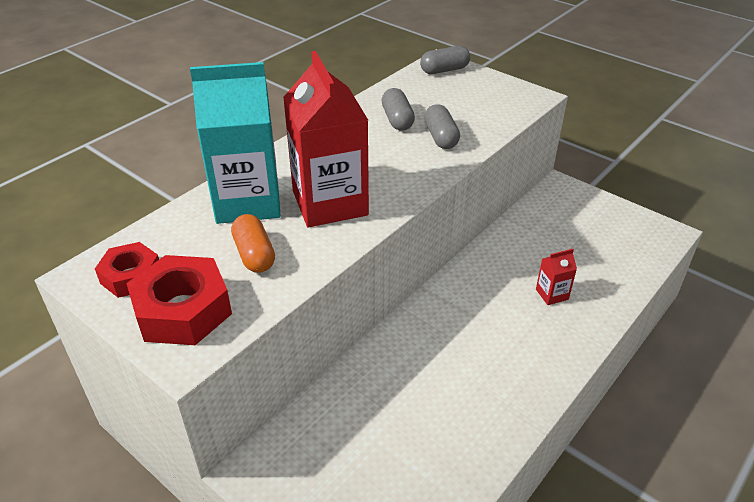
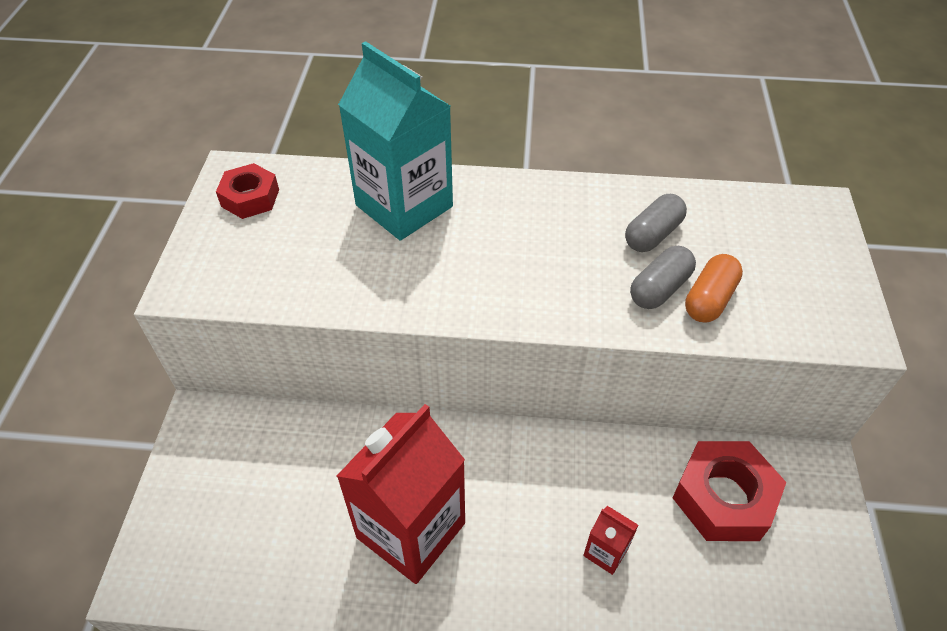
camera: 55 degrees right, 10 degrees up
red nut [126,255,232,345] -> red nut moved to [673,441,786,541]
orange capsule [231,214,275,273] -> orange capsule moved to [685,254,743,323]
red carton [283,51,369,227] -> red carton moved to [337,404,465,584]
grey capsule [420,46,470,74] -> none

